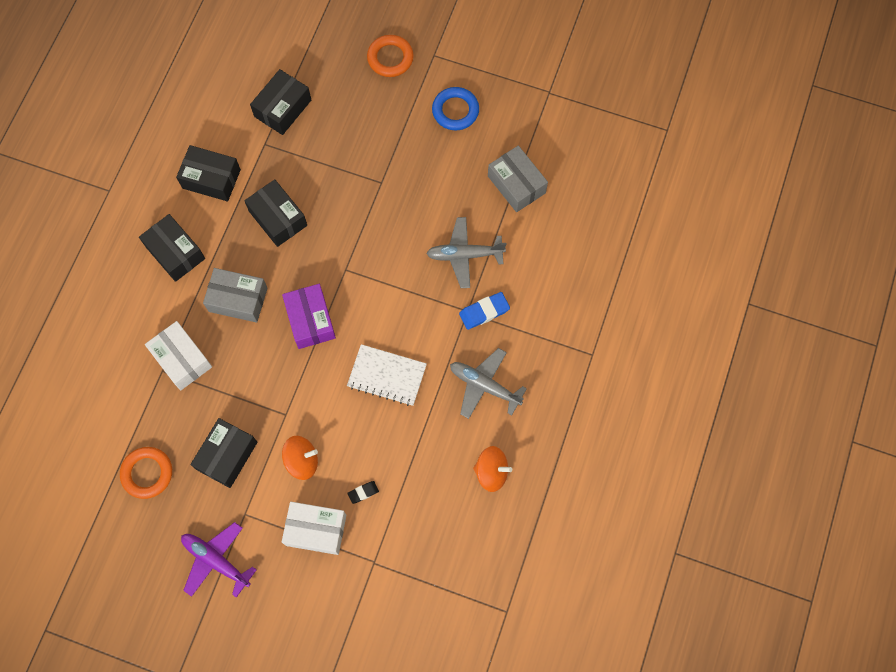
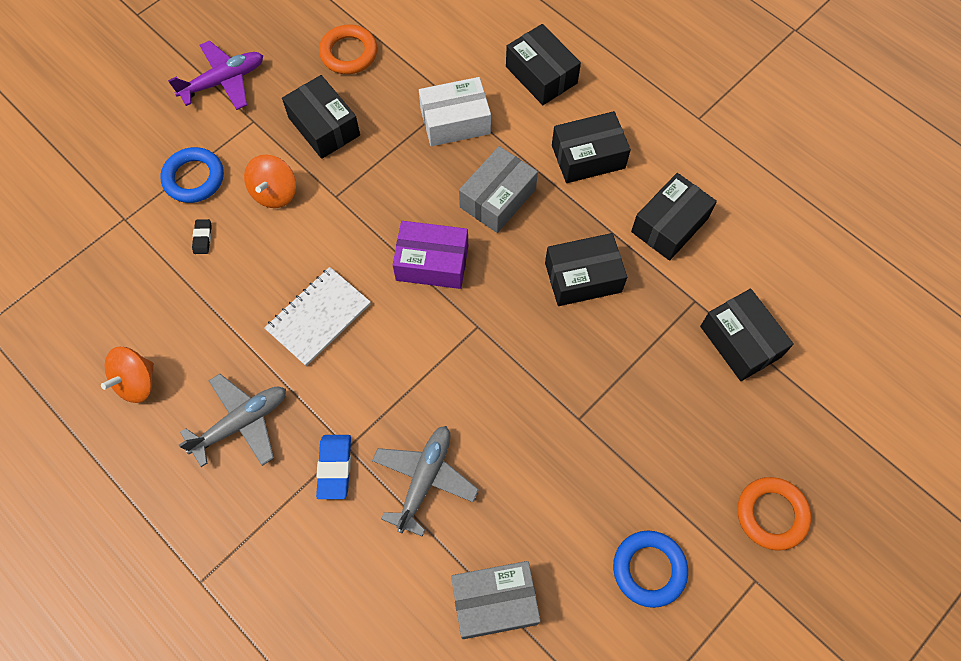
camera: 115 degrees right, 5 degrees down
white box [282,502,346,555] -> blue ring [160,147,224,203]
none -> black box [506,24,581,105]

